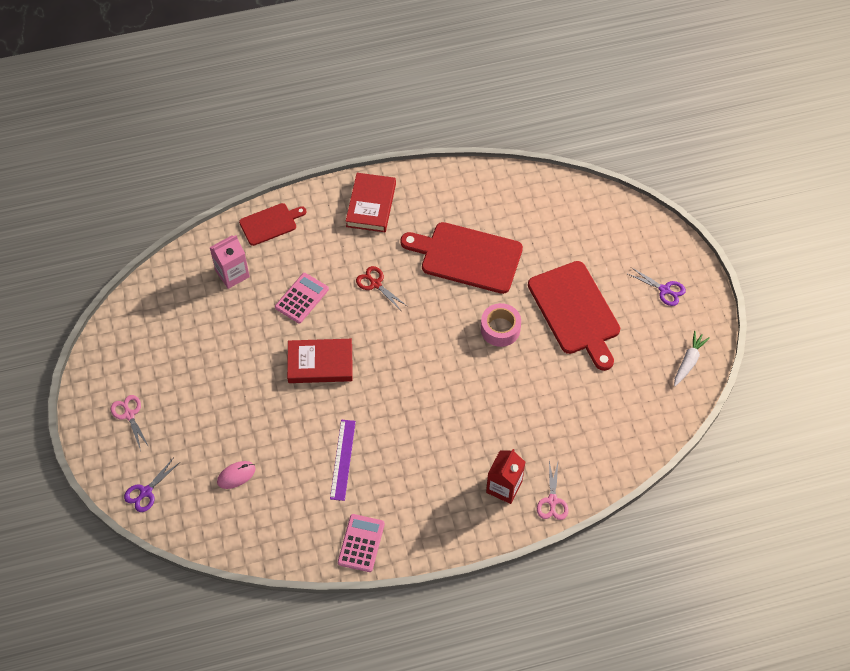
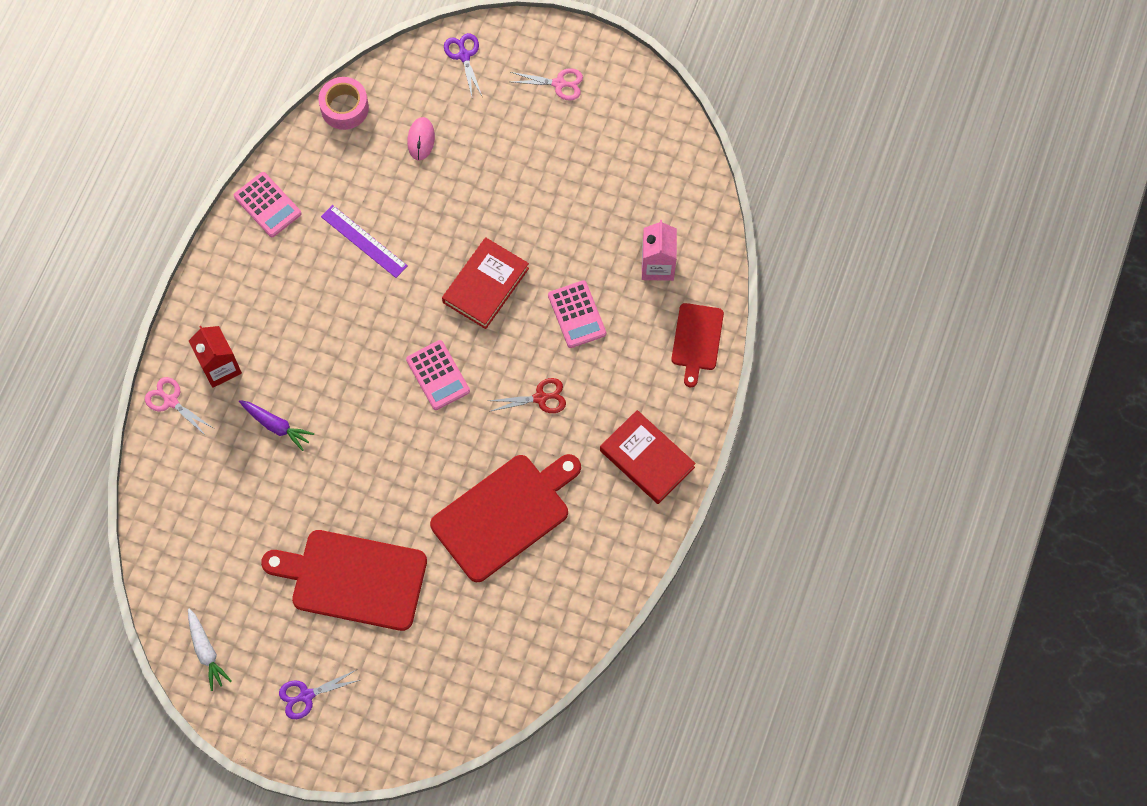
camera: 125 degrees right, 10 degrees up
pink tape [481,303,521,347] -> pink tape moved to [318,77,369,130]
none -> purple carrot [239,400,314,451]
none -> pink calculator [406,340,470,410]

